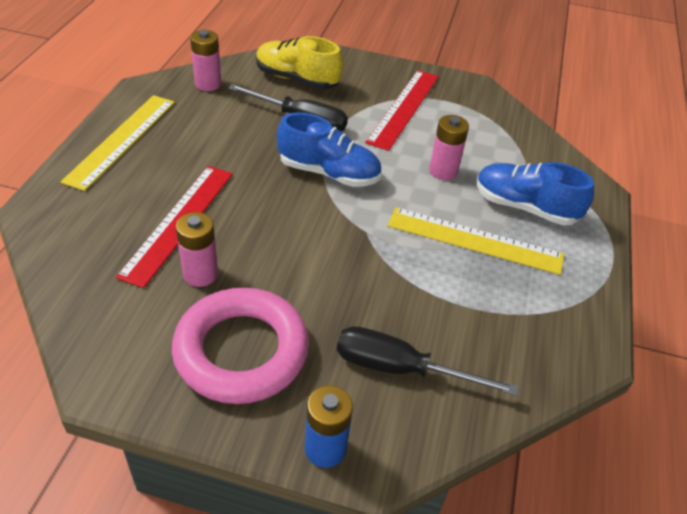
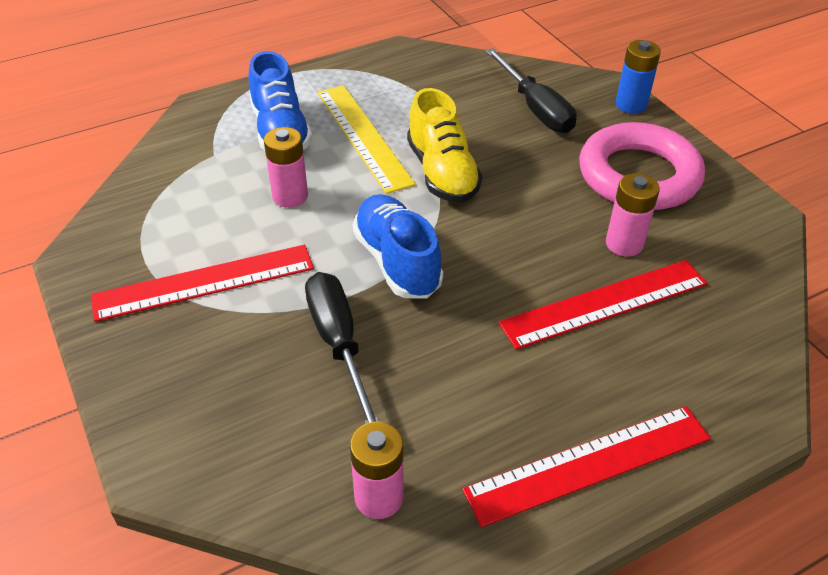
camera: 130 degrees left, 0 degrees up
yellow ruler [61,95,175,191] -> red ruler [462,406,711,527]
yellow shoe [256,36,343,90] -> yellow shoe moved to [407,88,483,203]

